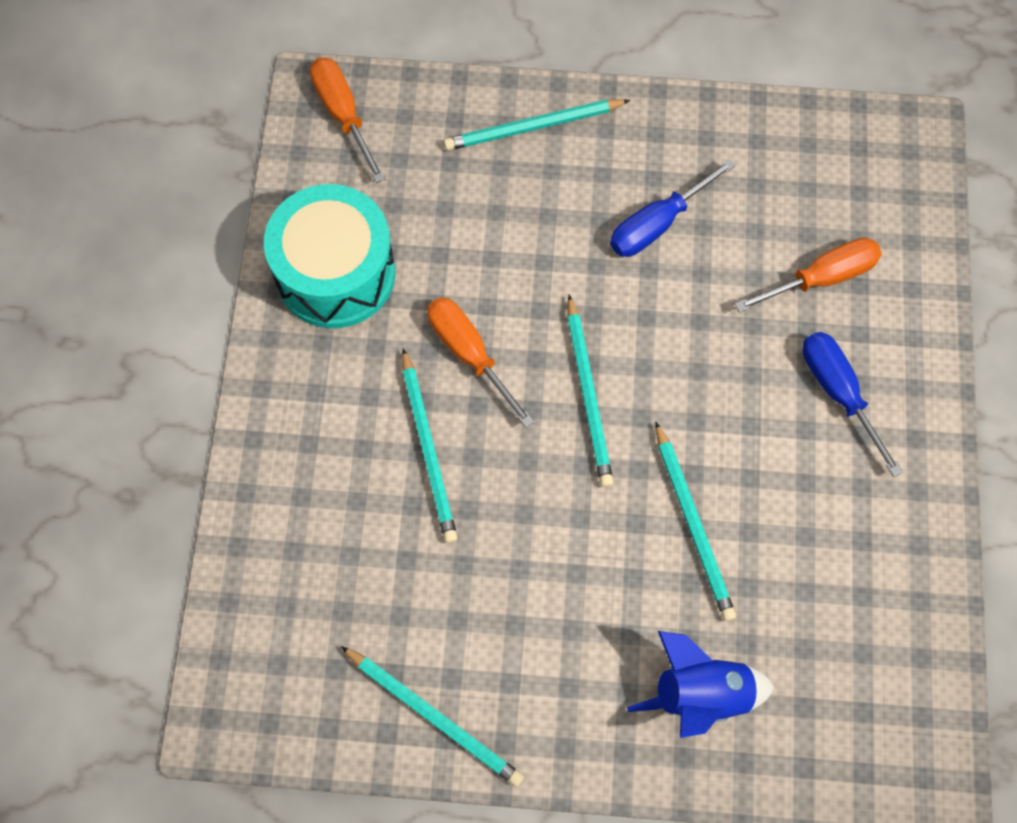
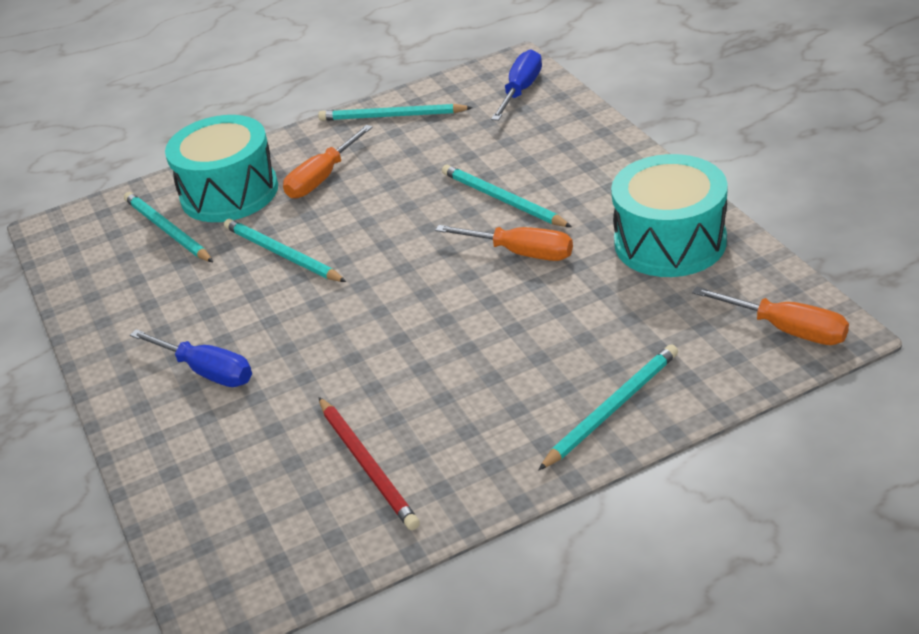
camera: 155 degrees right, 30 degrees down
turquoise pencil [567,295,613,487] -> turquoise pencil moved to [124,192,213,262]
blue screwdriver [610,158,736,257] -> blue screwdriver moved to [491,49,542,121]
blue rocket [627,631,774,738] -> turquoise drum [165,115,278,222]
orange screwdriver [735,238,882,313] -> orange screwdriver moved to [283,125,373,199]
none -> red pencil [319,397,420,530]

